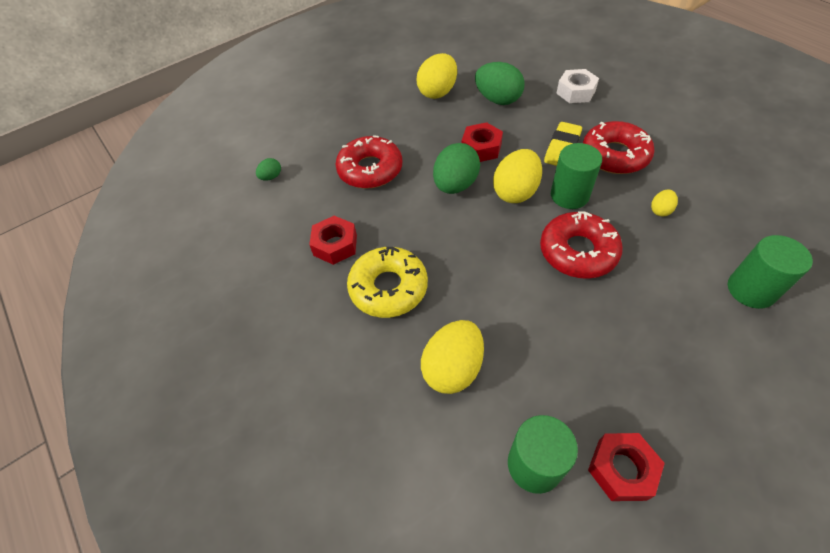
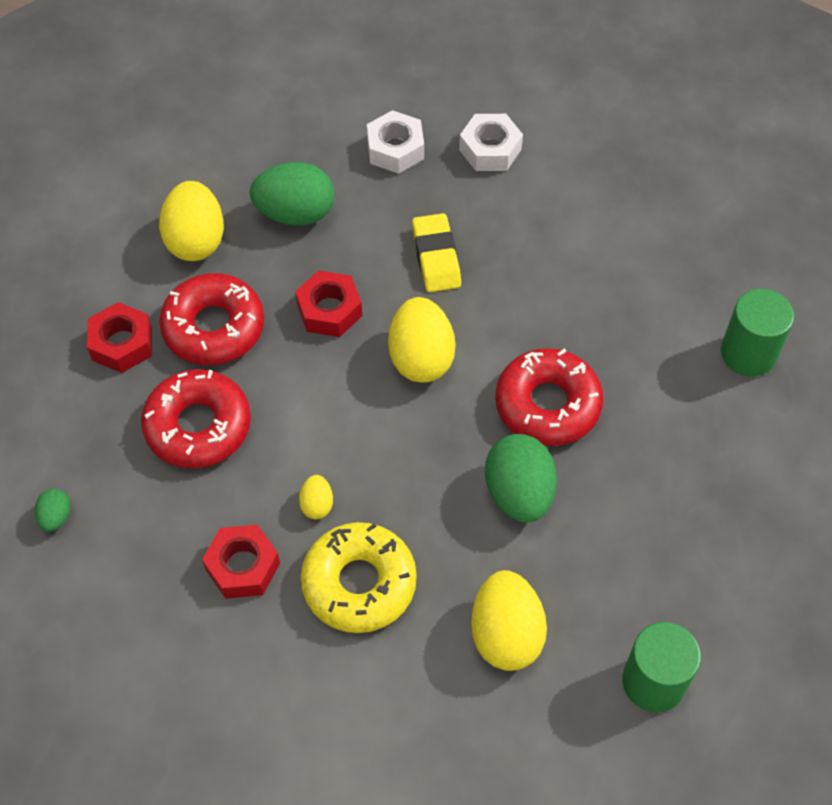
camera: 40 degrees left, 5 degrees up
green egg [433,143,480,194] -> green egg moved to [485,434,557,522]
green cylinder [551,143,602,209] -> none
red donut [583,121,654,174] -> red donut moved to [159,273,264,365]
red nut [588,433,665,501] -> red nut moved to [87,302,152,373]
yellow egg [651,190,678,216] -> yellow egg moved to [299,475,333,520]
none -> white nut [459,114,523,171]

